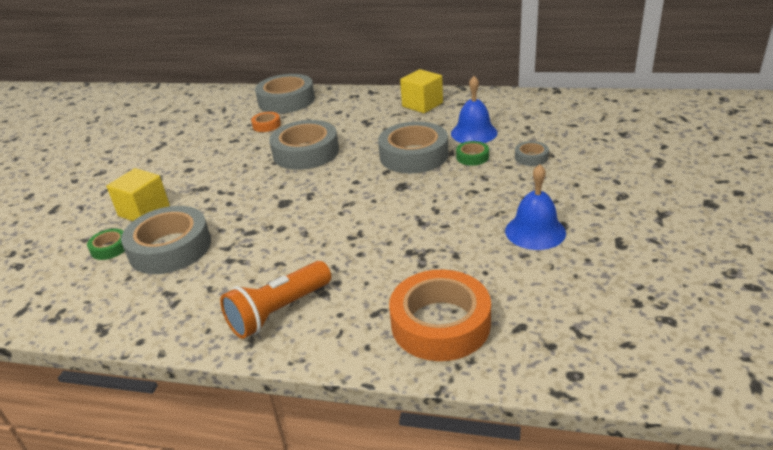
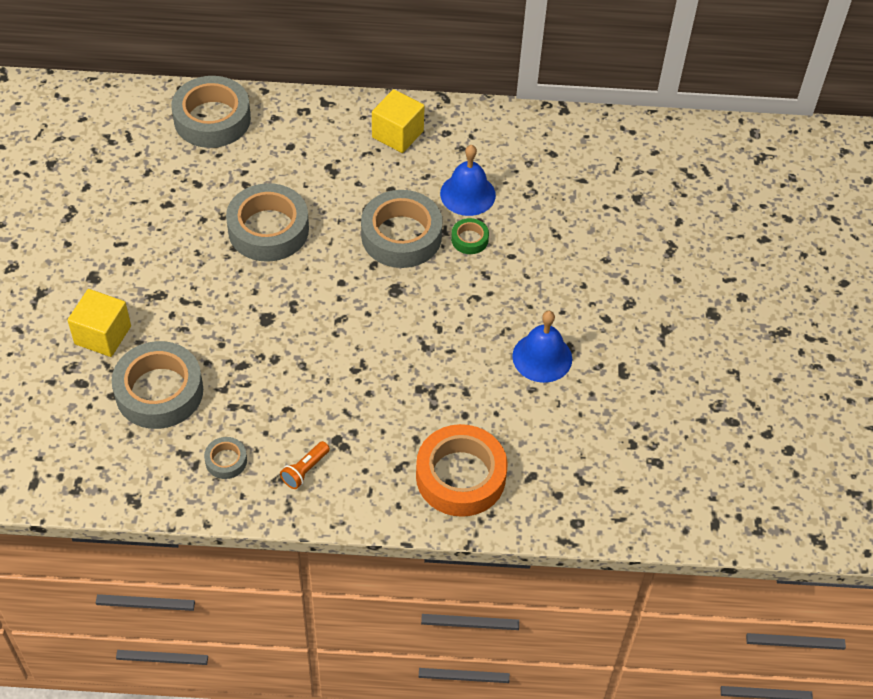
camera: 15 degrees left, 20 degrees up
green tape [87,229,125,260] -> none
orange flashlight [220,261,331,339] -> orange flashlight [280,441,330,489], size x0.53
orange tape [251,112,281,132] -> none
grey tape [515,141,549,166] -> grey tape moved to [204,437,247,479]

